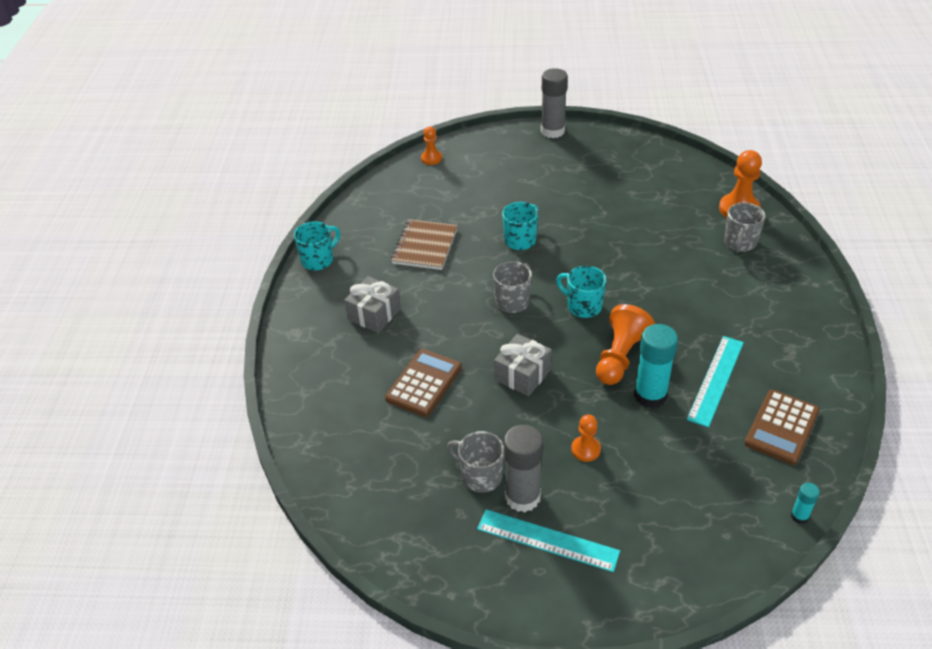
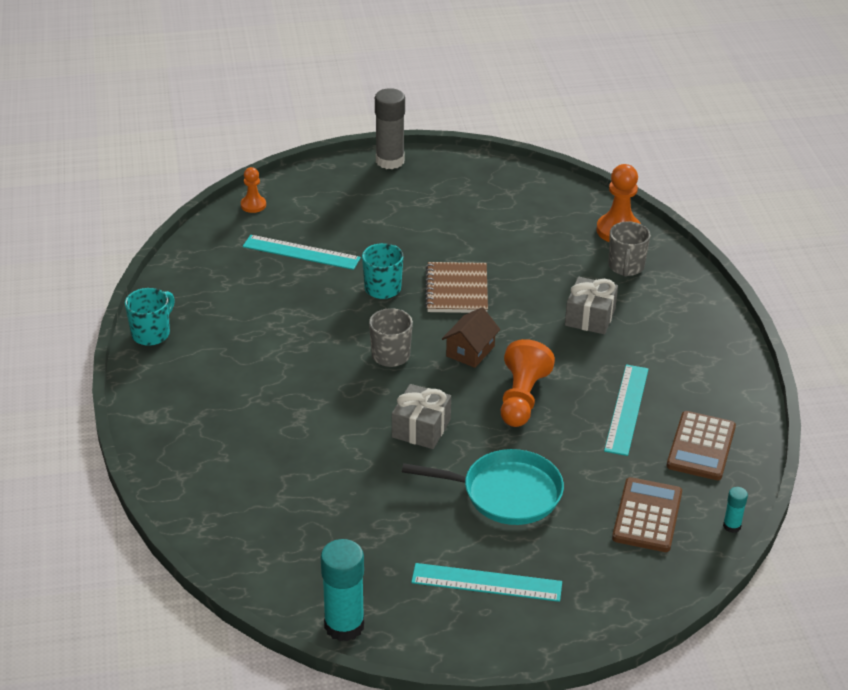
camera: 15 degrees left, 5 degrees down
grey gift [344,276,401,333] -> grey gift moved to [565,277,618,334]
brown calculator [385,349,462,417] -> brown calculator moved to [612,477,682,552]
brown notebook [391,219,458,270] -> brown notebook moved to [425,262,488,313]
grey mug [447,431,504,493] -> none
grey glue stick [504,425,543,512] -> none
turquoise mug [556,266,607,318] -> brown house [442,307,500,368]
orange pawn [571,415,601,462] -> turquoise pan [402,449,564,525]
turquoise glue stick [634,324,678,408] -> turquoise glue stick moved to [321,539,364,642]
none -> turquoise ruler [243,235,361,270]

